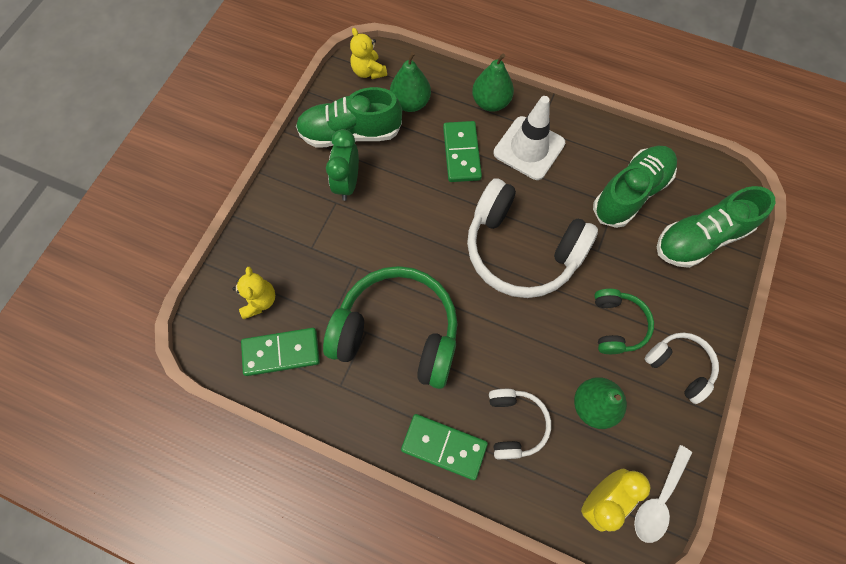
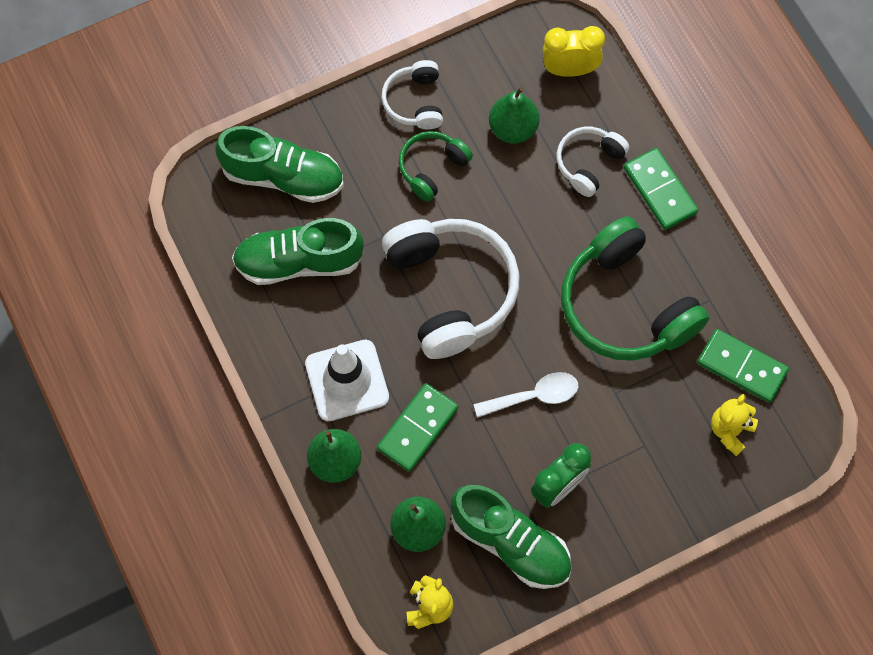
camera: 140 degrees left, 0 degrees up
white spoon [634,445,692,543] -> white spoon moved to [473,372,578,418]

